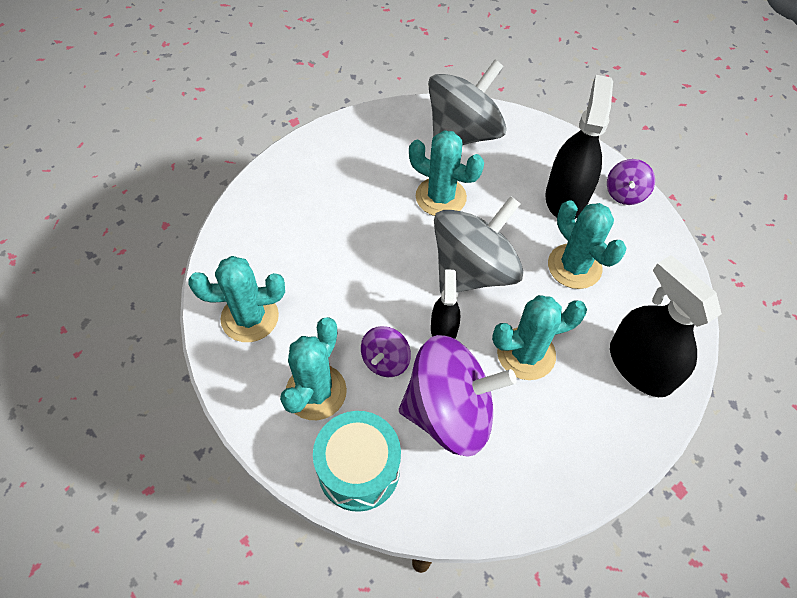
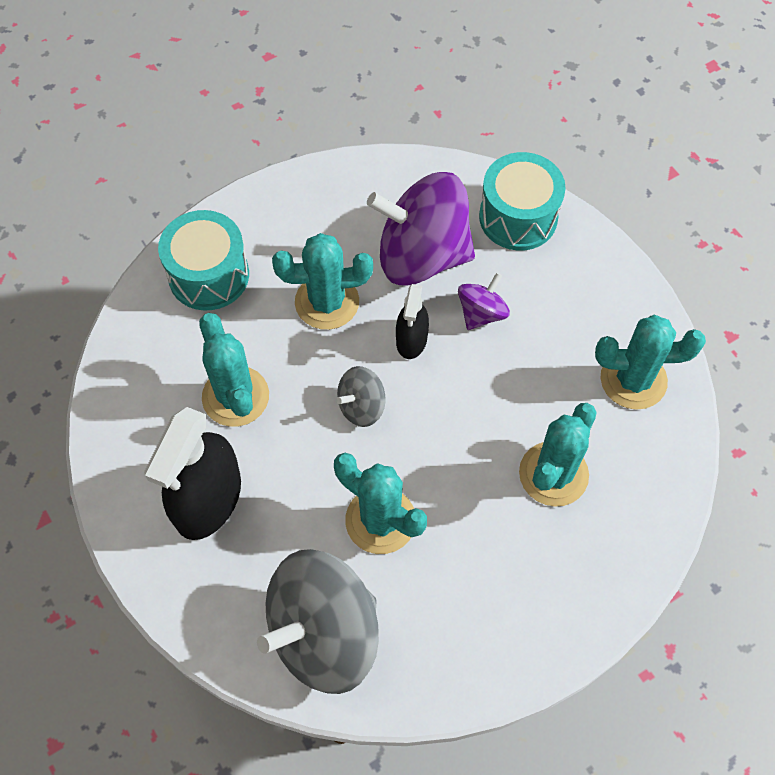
camera: 170 degrees left, 5 degrees up
turquoise cactus [280,317,347,420] -> turquoise cactus moved to [519,403,597,507]
grey spinning top [434,196,524,295] -> grey spinning top [336,366,385,427], size x0.47
purple spinning top [607,159,655,205] -> none
black spray bottle [610,255,722,397] -> turquoise drum [158,210,249,310]

